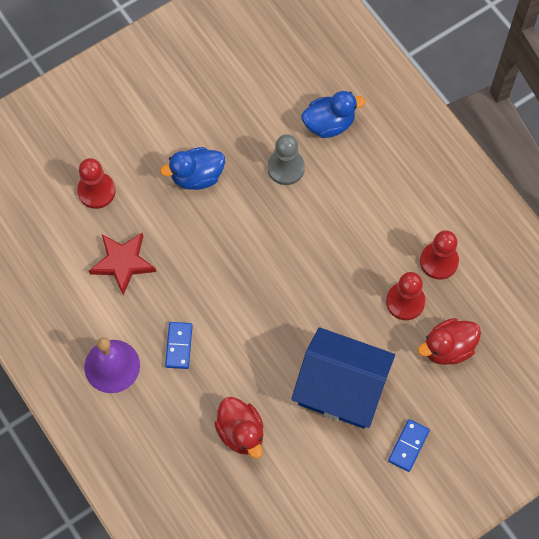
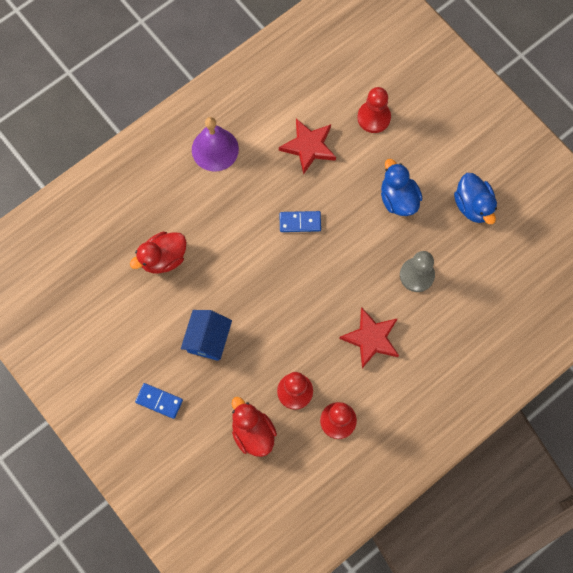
camera: 85 degrees right, 5 degrees up
blue domino [165,322,193,369] -> blue domino moved to [279,211,321,232]
blue house [291,327,395,429] -> blue house [181,310,232,361], size x0.58
blue duck [302,91,366,138] -> blue duck moved to [454,173,497,224]
none -> red star [339,307,399,368]

